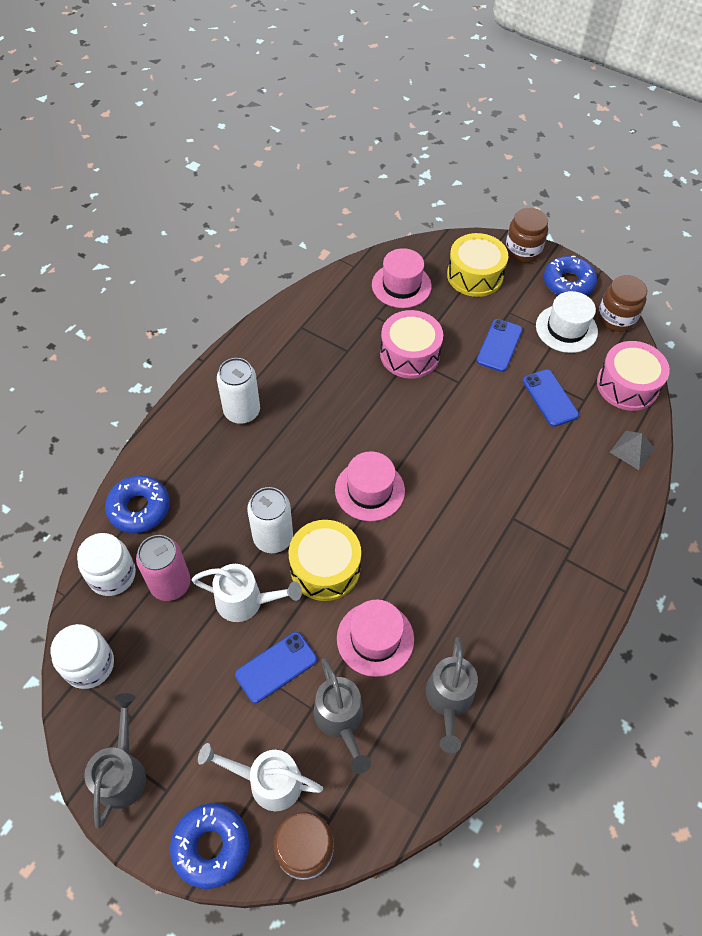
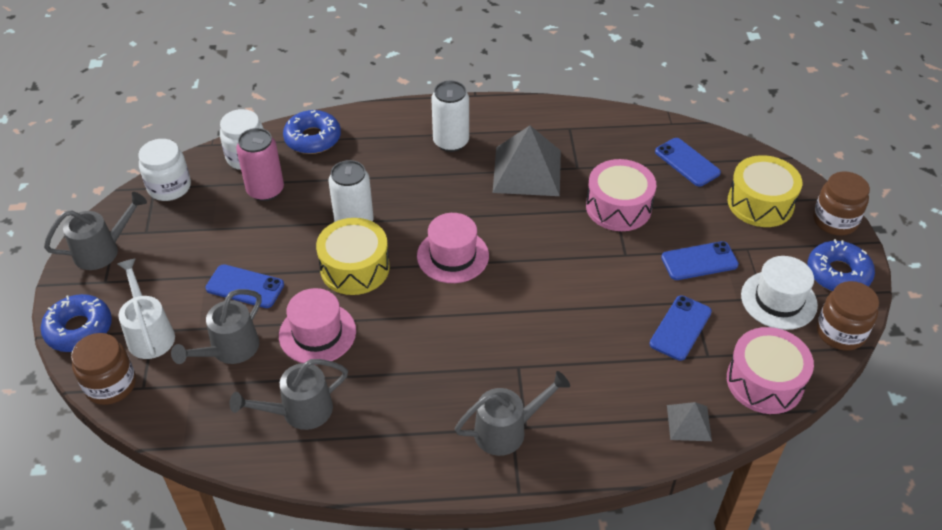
camera: 55 degrees right, 10 degrees down
white watering can [192,564,302,622] -> none
pink hat [372,248,432,308] -> blue phone [655,138,721,187]
none -> grey watering can [455,371,570,456]
none -> grey pyramid [492,125,561,196]

